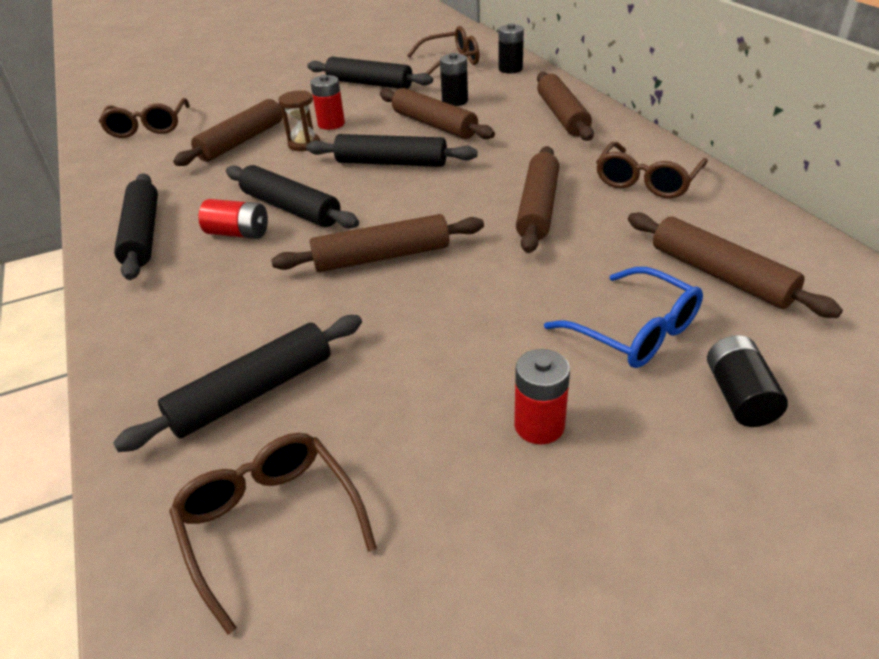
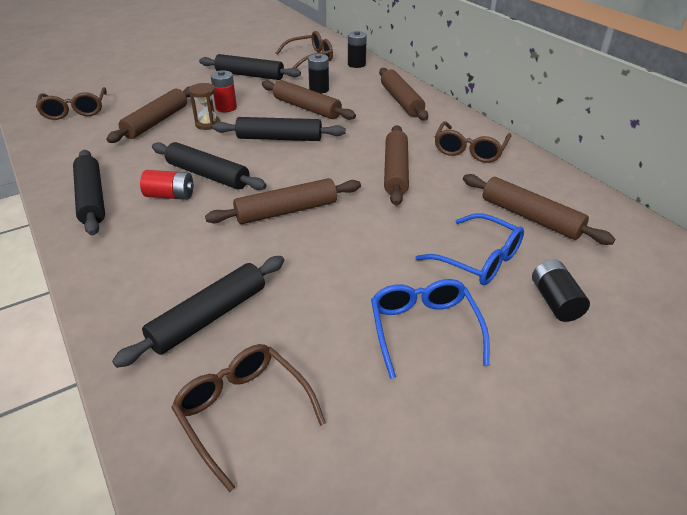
camera: 10 degrees left, 0 degrees up
red battery [514,349,570,444] -> blue glasses [371,279,490,379]

